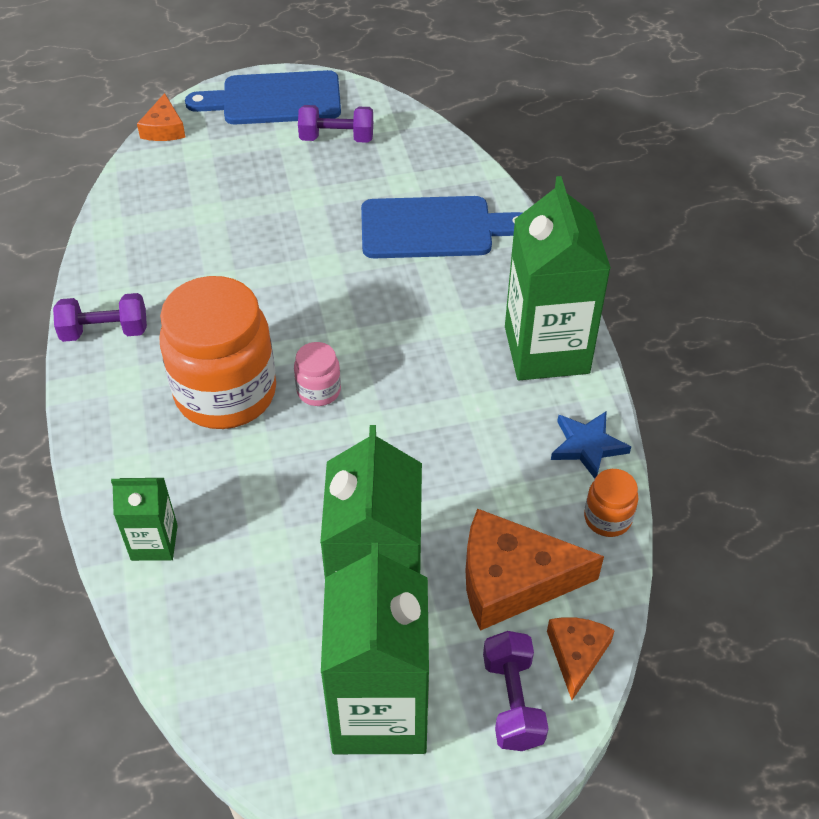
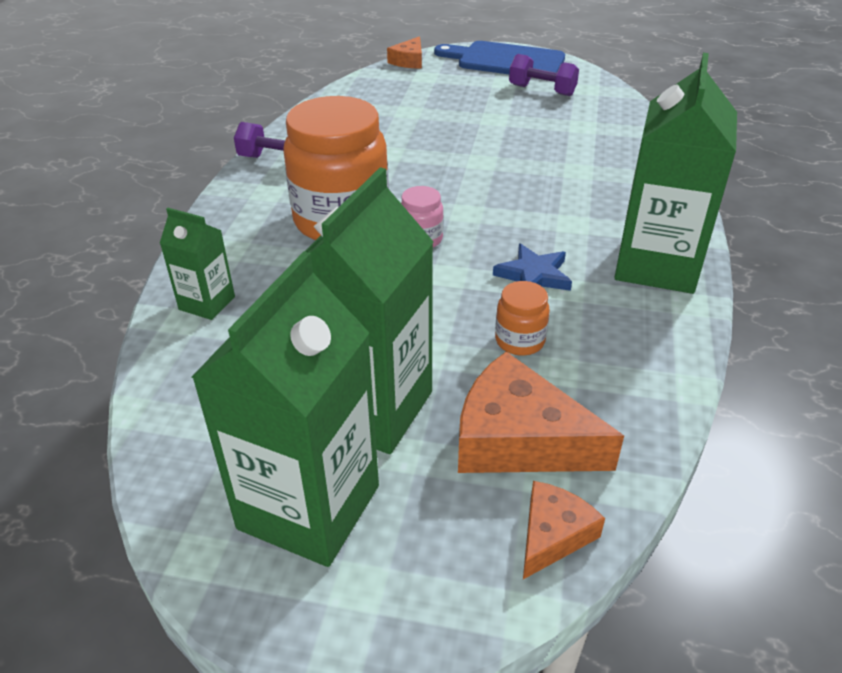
camera: 25 degrees right, 10 degrees down
blue cutting board [361,196,522,258] -> none
purple dumbbell [483,631,549,751] -> none
blue star [551,411,631,479] -> blue star moved to [493,244,572,291]
orange jar [584,469,638,537] -> orange jar moved to [495,281,550,356]

